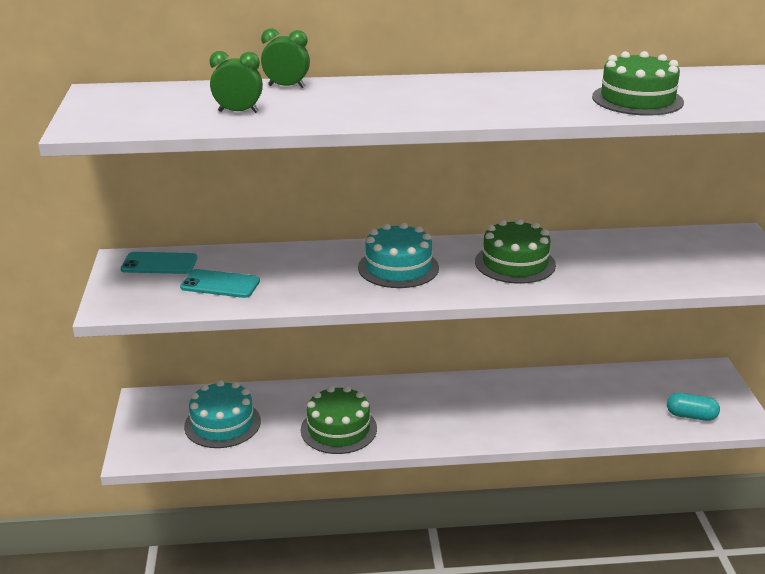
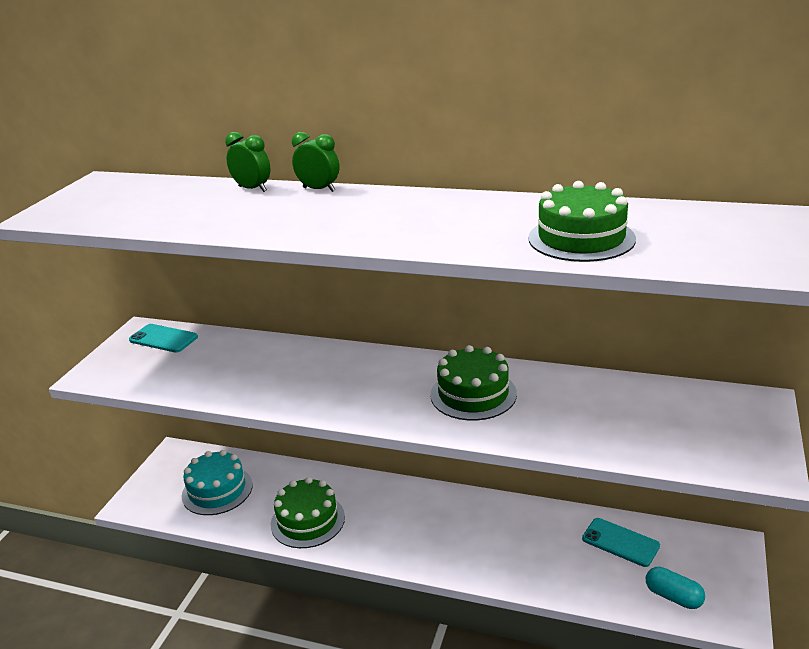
camera: 25 degrees right, 0 degrees up
turquoise phone [180,269,260,298] -> turquoise phone moved to [582,518,660,567]
green clock [210,51,263,113] -> green clock moved to [292,132,340,192]
turquoise cake [358,223,439,288] -> none

